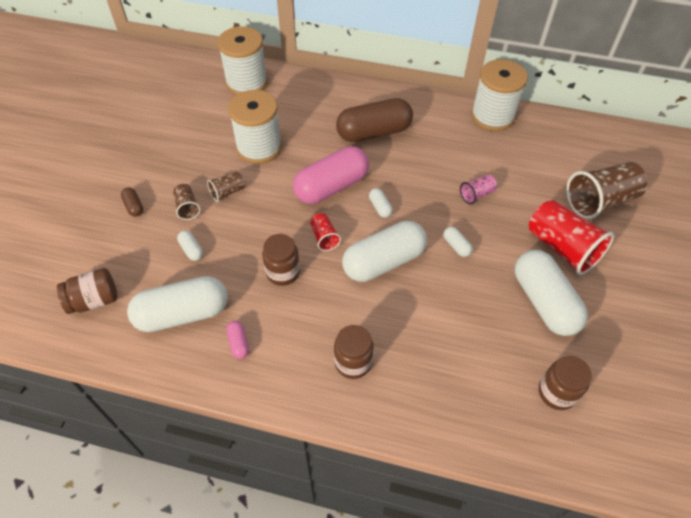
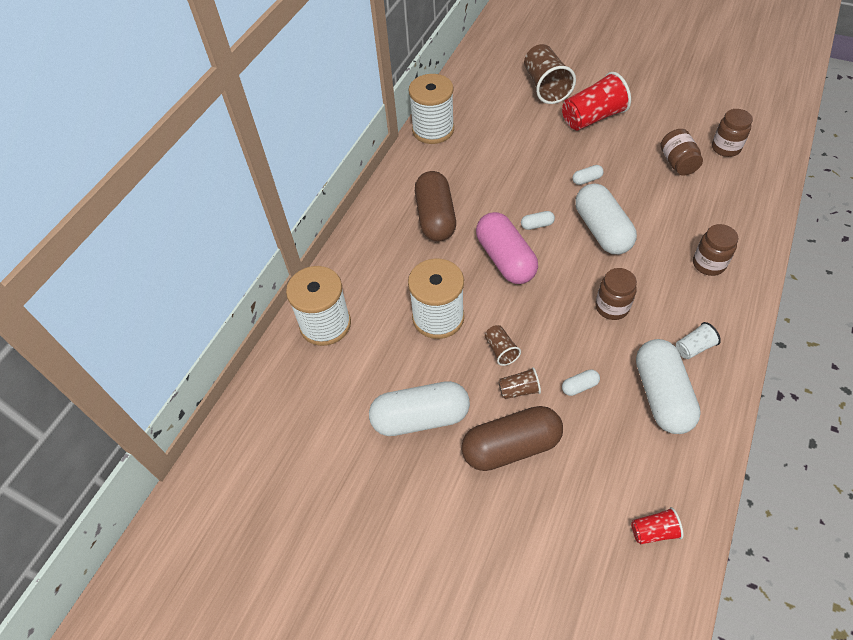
camera: 75 degrees left, 0 degrees up
brown jar [57,268,117,314] -> brown jar moved to [660,129,703,176]
brown capsule [121,187,143,217] -> brown capsule [461,406,563,471], size x2.42
pink capsule [226,321,249,359] -> white cup [676,322,721,359]
red cup [310,213,341,251] -> red cup moved to [631,507,683,544]
pink cup [460,175,497,204] -> none
white capsule [515,250,588,336] -> white capsule moved to [369,381,470,436]

